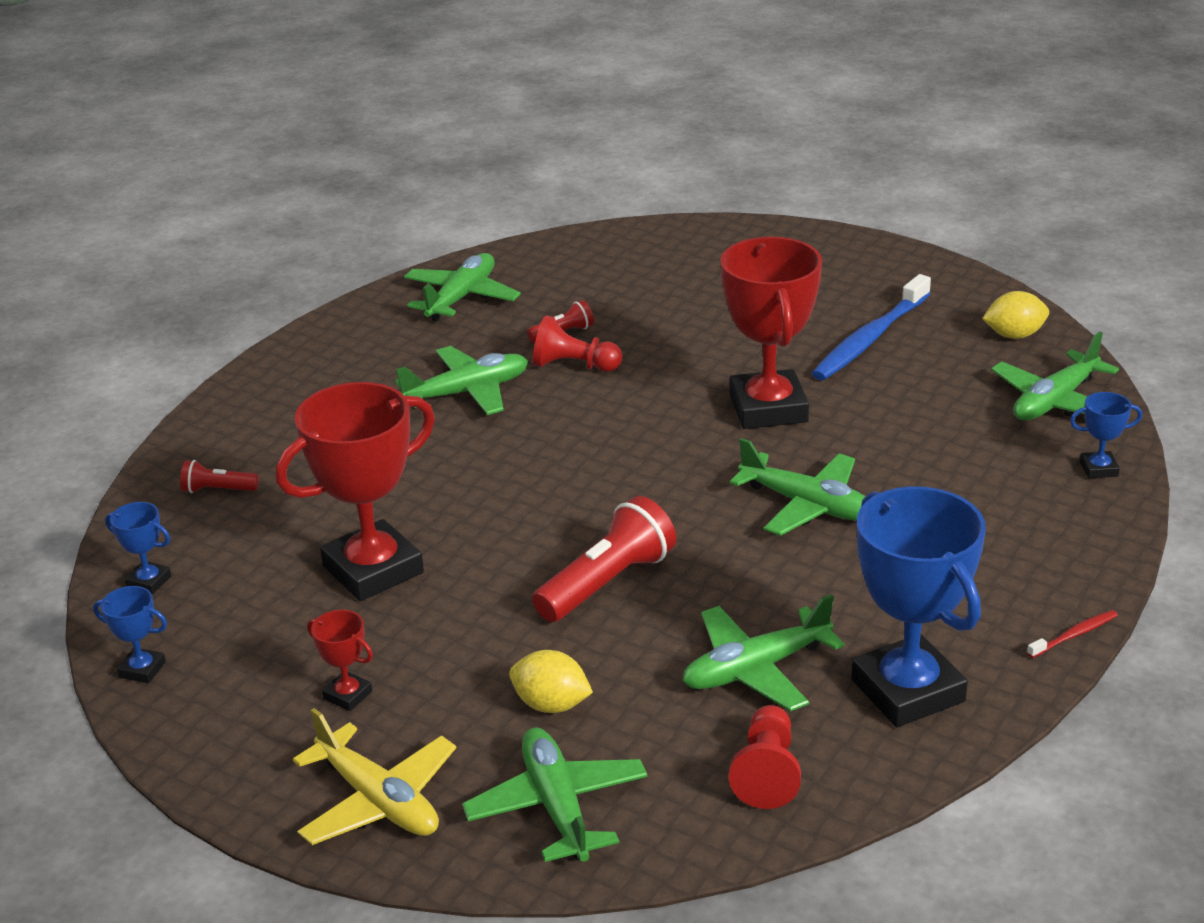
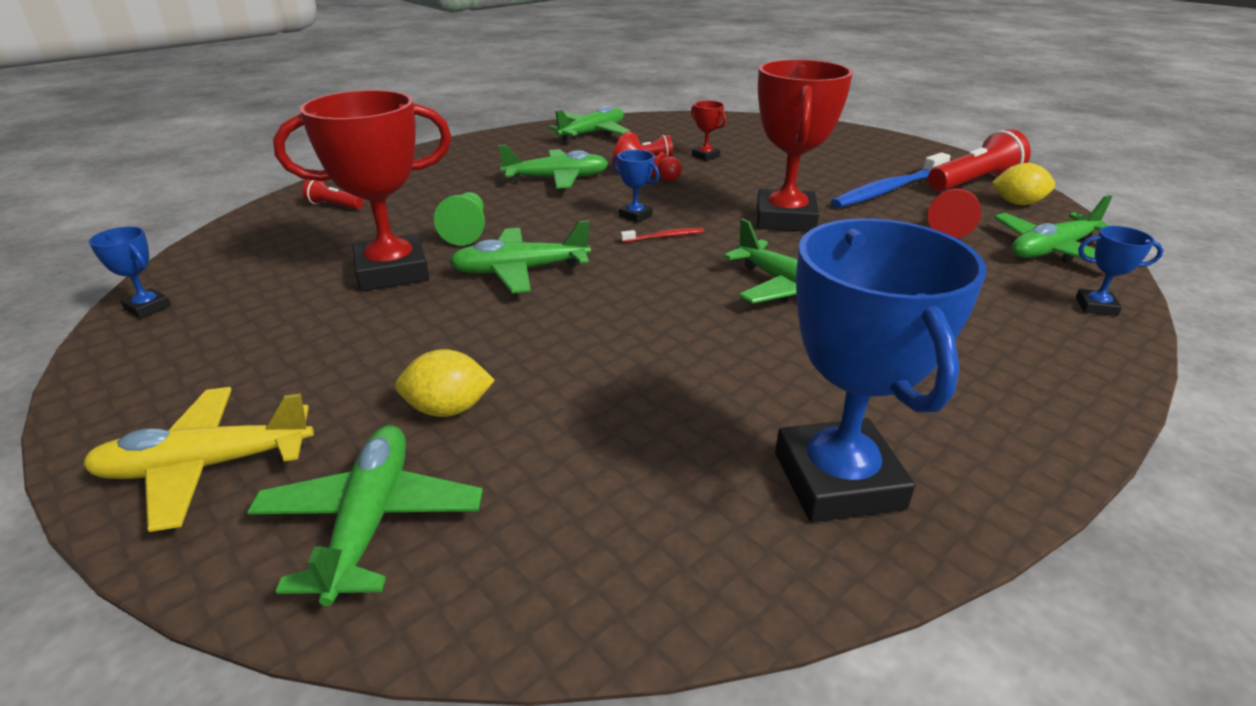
camera: 15 degrees right, 0 degrees up
blue trophy [105,502,171,594] -> blue trophy moved to [613,150,660,223]
yellow plane [293,708,456,845] -> yellow plane turned 105 degrees clockwise [83,387,314,532]
red trophy [307,610,373,711] -> red trophy moved to [691,100,726,161]
yellow lemon [509,650,593,713] -> yellow lemon turned 45 degrees counterclockwise [395,349,495,417]
red flashlight [532,496,676,622] -> red flashlight moved to [928,129,1031,192]
green plane [683,594,845,712] -> green plane moved to [449,220,591,293]
red pawn [729,705,801,809] -> red pawn moved to [928,188,981,238]
red toothbrush [1027,610,1118,658] -> red toothbrush moved to [621,228,704,242]
none -> green pawn [434,192,485,245]

